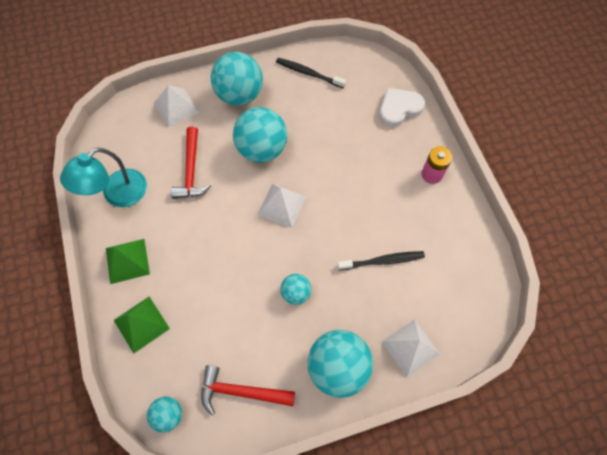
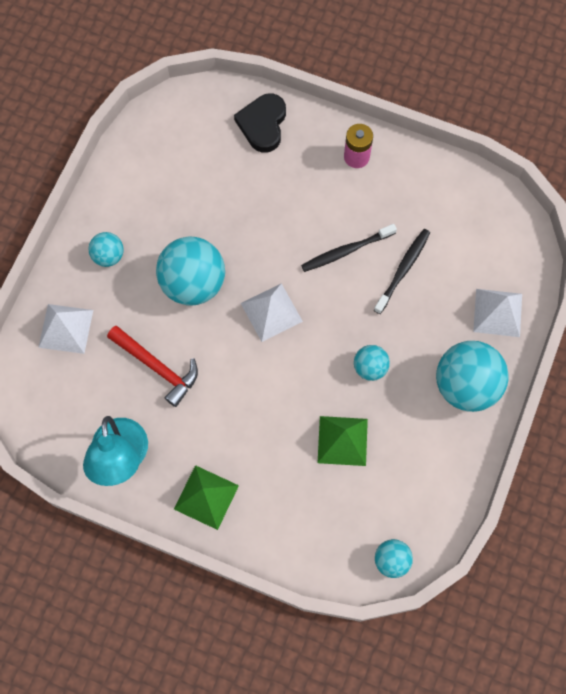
camera: 50 degrees left, 5 degrees up
green pyramid [114,297,170,354] -> green pyramid moved to [318,416,368,466]
red hammer [201,365,295,416] -> none
turquoise ball [211,52,263,106] -> turquoise ball [89,232,124,267], size x0.52
black toothbrush [276,58,346,88] -> black toothbrush moved to [301,224,397,272]
white heart [379,88,425,127] -> black heart [234,93,286,153]

